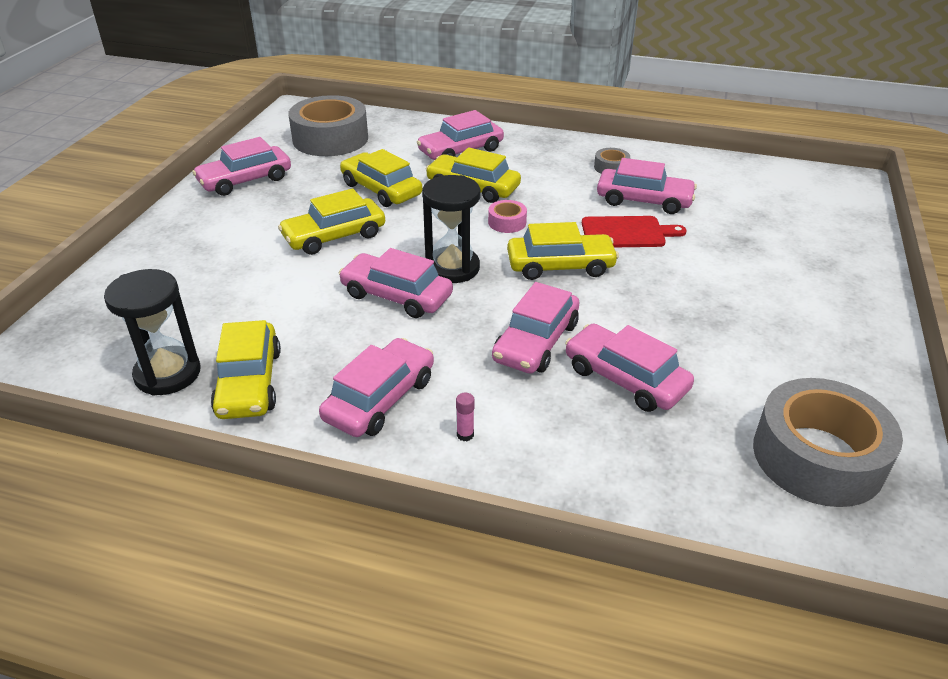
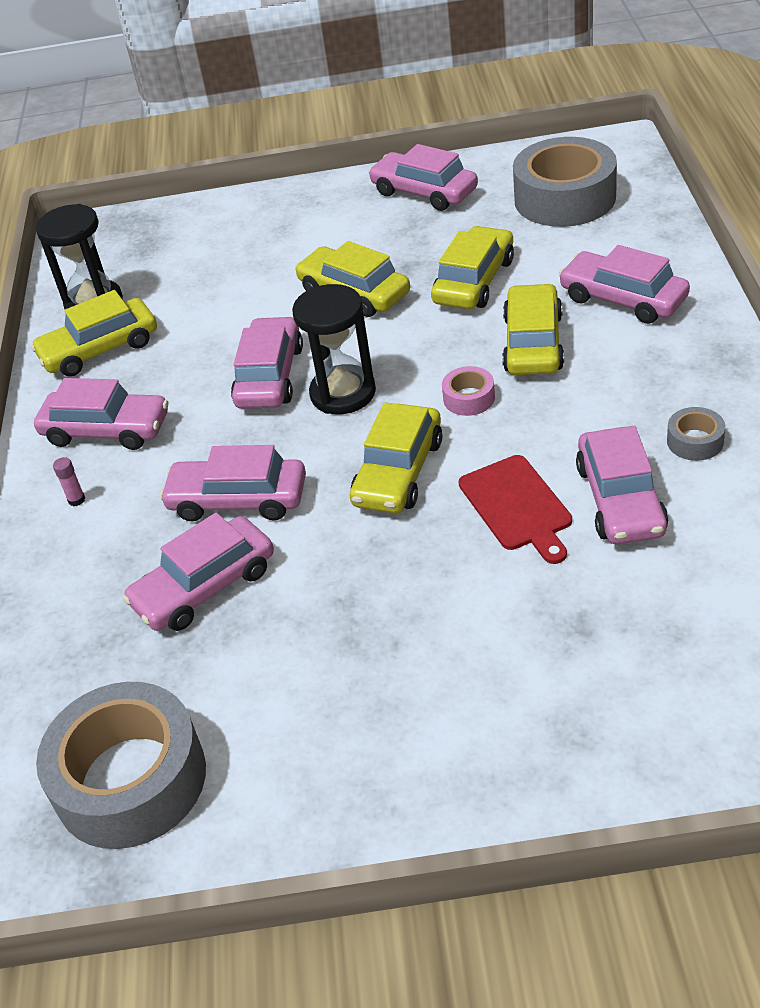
camera: 75 degrees right, 5 degrees up
yellow car [507,222,619,280] -> yellow car turned 45 degrees clockwise [350,402,442,513]
pink car [565,323,694,412] -> pink car turned 150 degrees counterclockwise [123,513,274,631]

